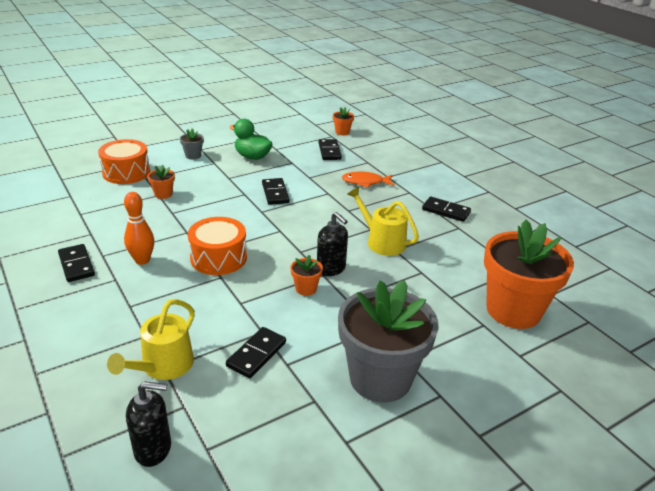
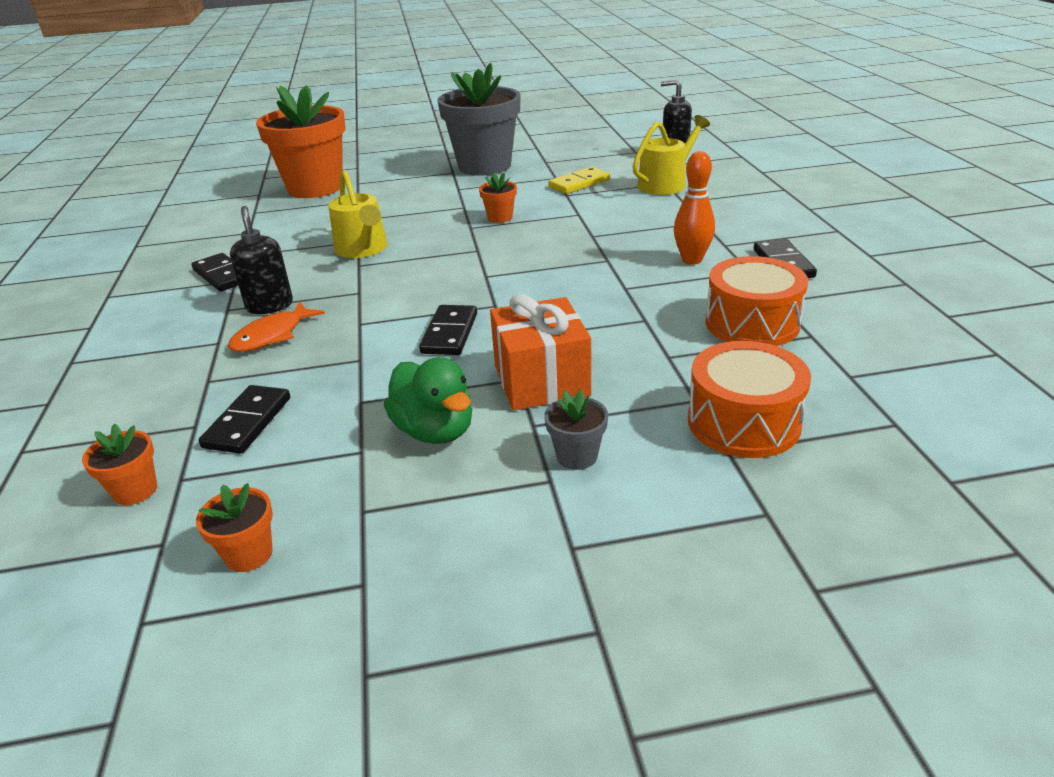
camera: 155 degrees left, 0 degrees up
orange flower pot [148,165,175,199] -> orange flower pot moved to [196,483,273,572]
orange drum [188,217,247,275] -> orange drum moved to [705,256,808,346]
black domino [226,327,286,378] -> yellow domino [548,167,610,194]
black soap dispenser [317,212,348,276] -> black soap dispenser moved to [230,206,293,314]
orange fish [342,172,394,188] -> orange fish turned 105 degrees clockwise [228,301,325,352]
none -> orange gift [490,294,591,410]

